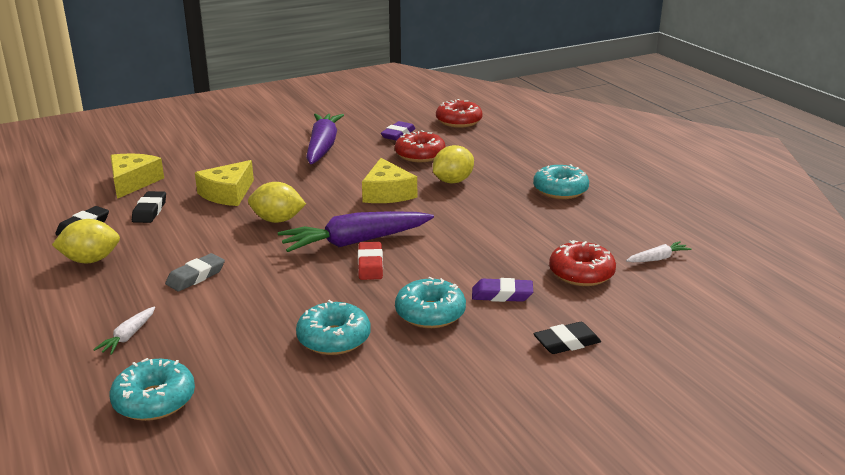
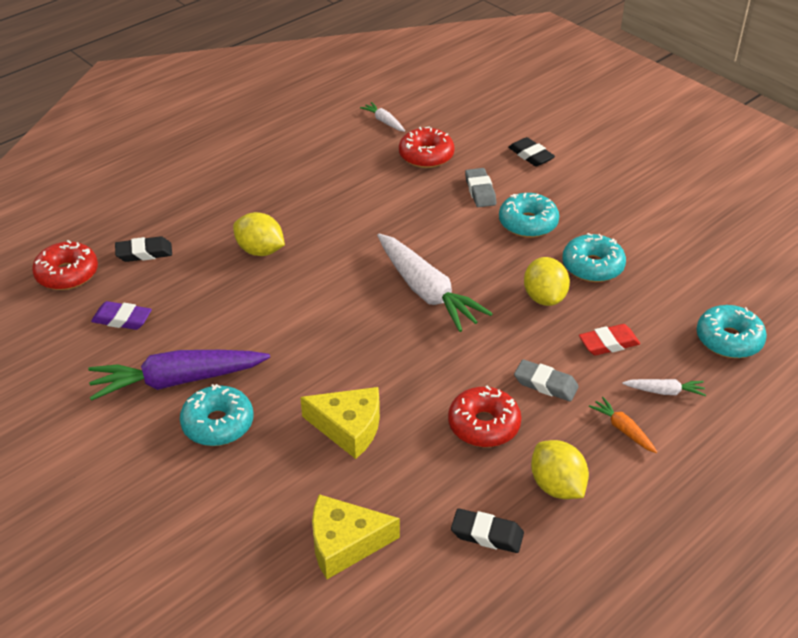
camera: 105 degrees left, 15 degrees up
black eraser [132,191,166,223] -> black eraser moved to [115,236,172,262]
yellow lemon [248,182,306,223] -> yellow lemon moved to [524,257,570,306]
purple carrot [278,211,434,252] -> white carrot [377,234,493,332]
red eraser [358,242,383,280] -> red eraser moved to [579,324,640,355]
yellow cheese [362,158,417,203] -> none
red donut [395,130,446,162] -> red donut moved to [448,386,521,447]
purple eraser [472,278,533,302] -> grey eraser [465,168,496,207]
turquoise donut [533,164,589,199] -> turquoise donut moved to [180,384,253,446]
none -> orange carrot [589,397,657,453]

